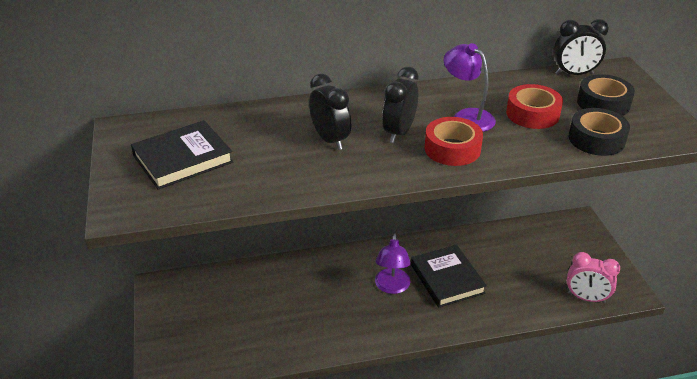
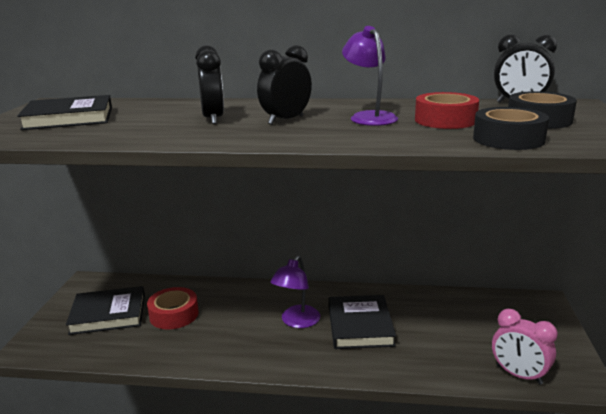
camera: 20 degrees right, 15 degrees down
red tape [425,117,483,166] -> red tape moved to [147,287,199,329]
none -> black book [66,286,145,335]

